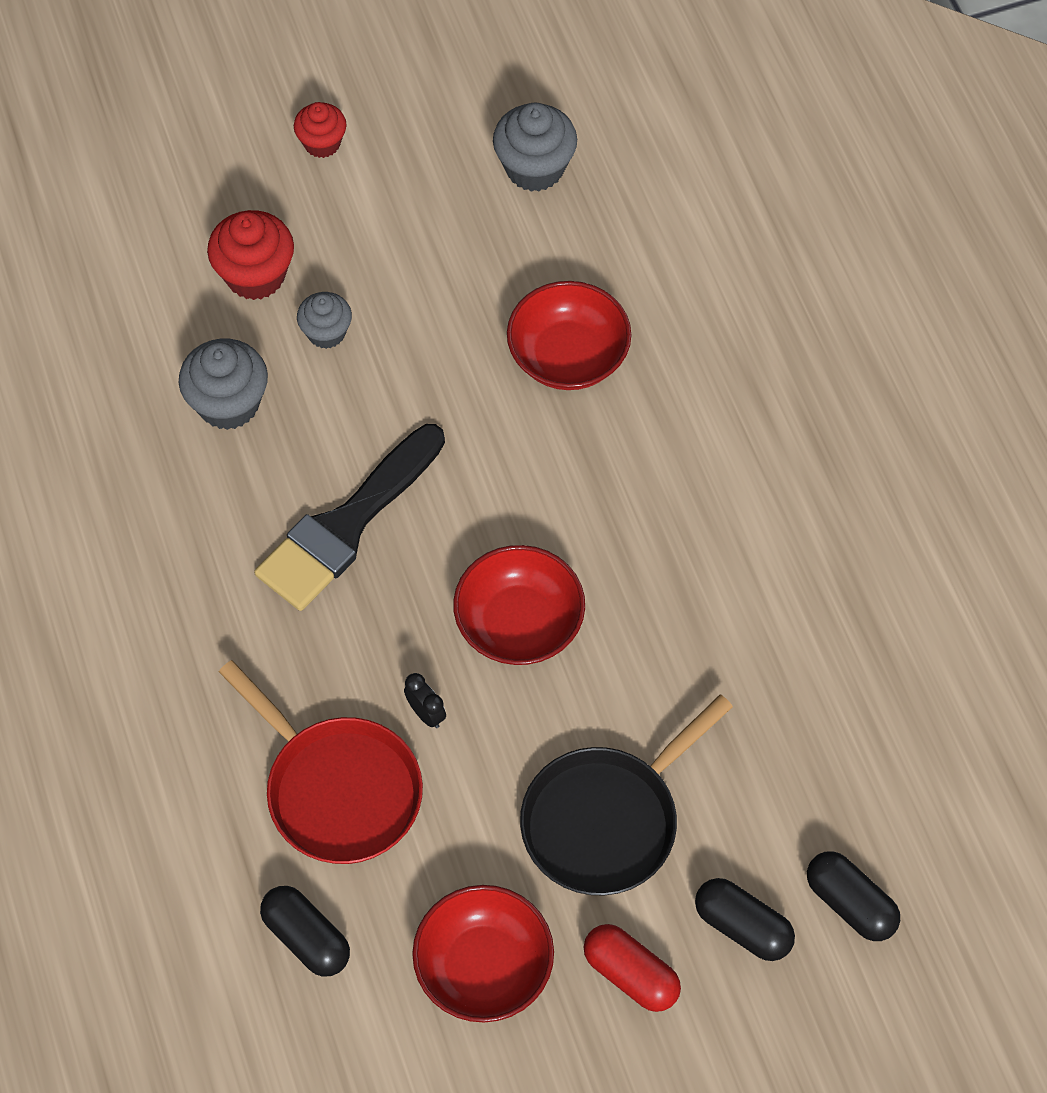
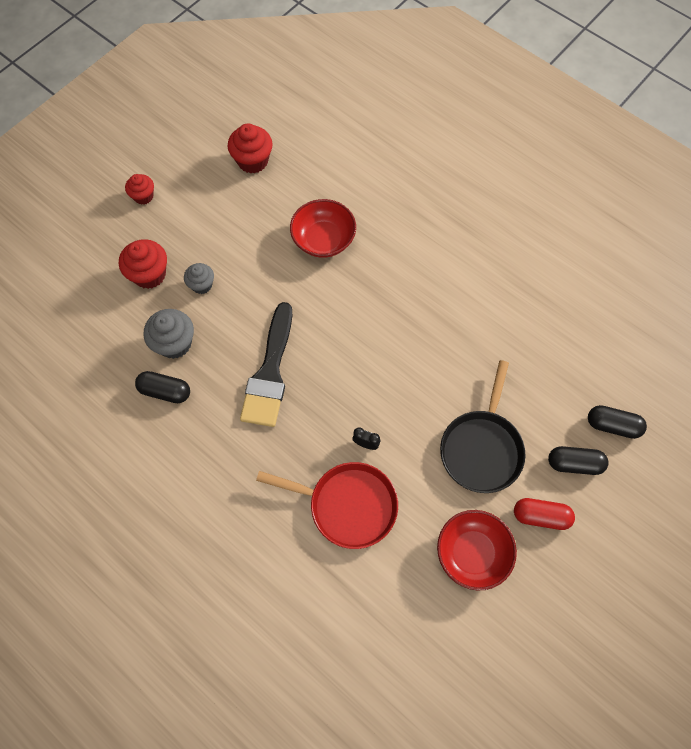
camera: 30 degrees left, 5 degrees up
black capsule [260,886,350,977] -> black capsule moved to [135,371,190,403]
red bowl [453,545,585,665] -> none
grey cupcake [493,103,577,192] -> red cupcake [228,124,272,174]

